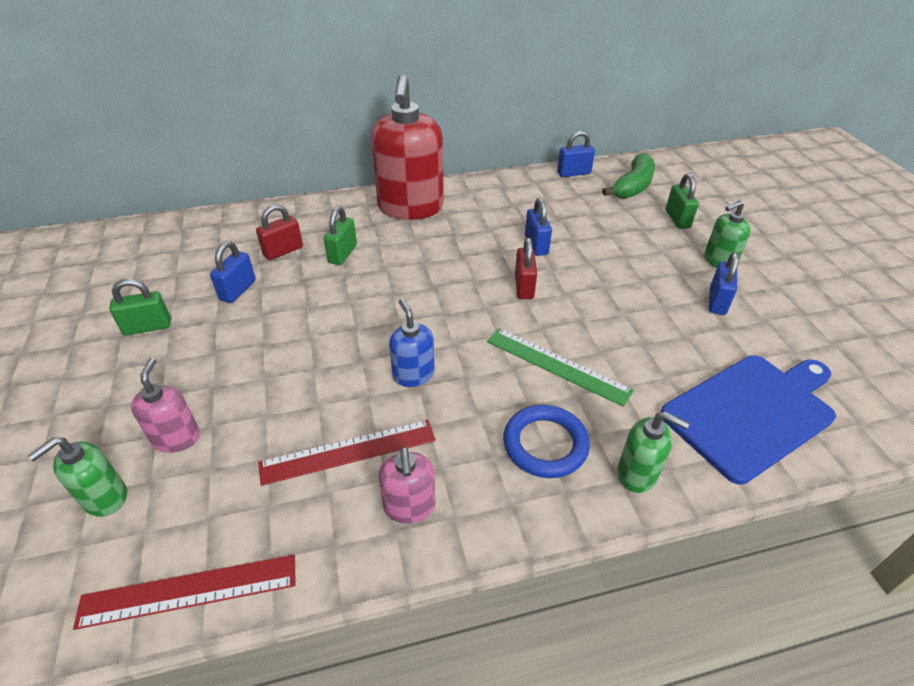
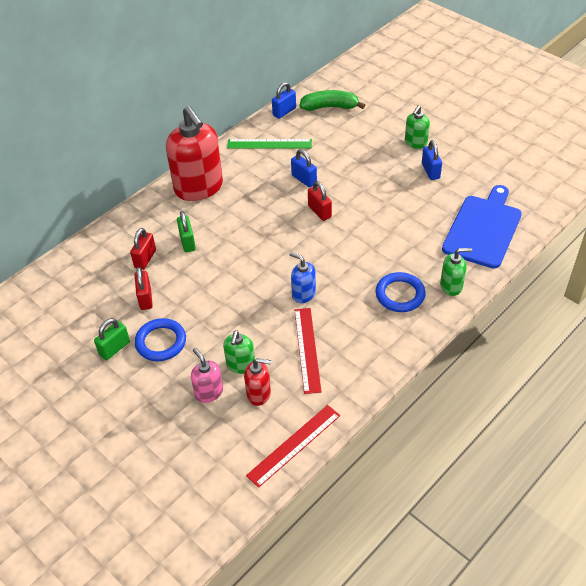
camera: 30 degrees left, 5 degrees up
green soap dispenser [28,437,127,517] -> green soap dispenser moved to [223,330,255,374]
blue padlock [210,241,256,303] -> red padlock [135,267,153,310]
red ruler [258,420,436,486] -> red ruler turned 45 degrees counterclockwise [294,308,322,394]
pink soap dispenser [379,447,435,524] -> none
green ruler [487,328,634,407] -> green ruler moved to [227,139,312,148]
green banana [602,153,655,199] -> green banana turned 90 degrees counterclockwise [299,90,365,111]
green padlock [666,173,699,229] -> none
none -> blue ring [135,318,186,361]
none -> red soap dispenser [244,358,271,406]

